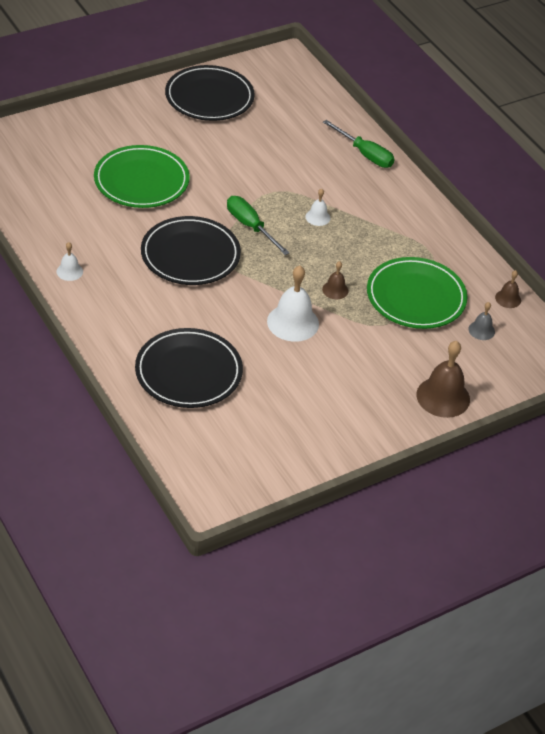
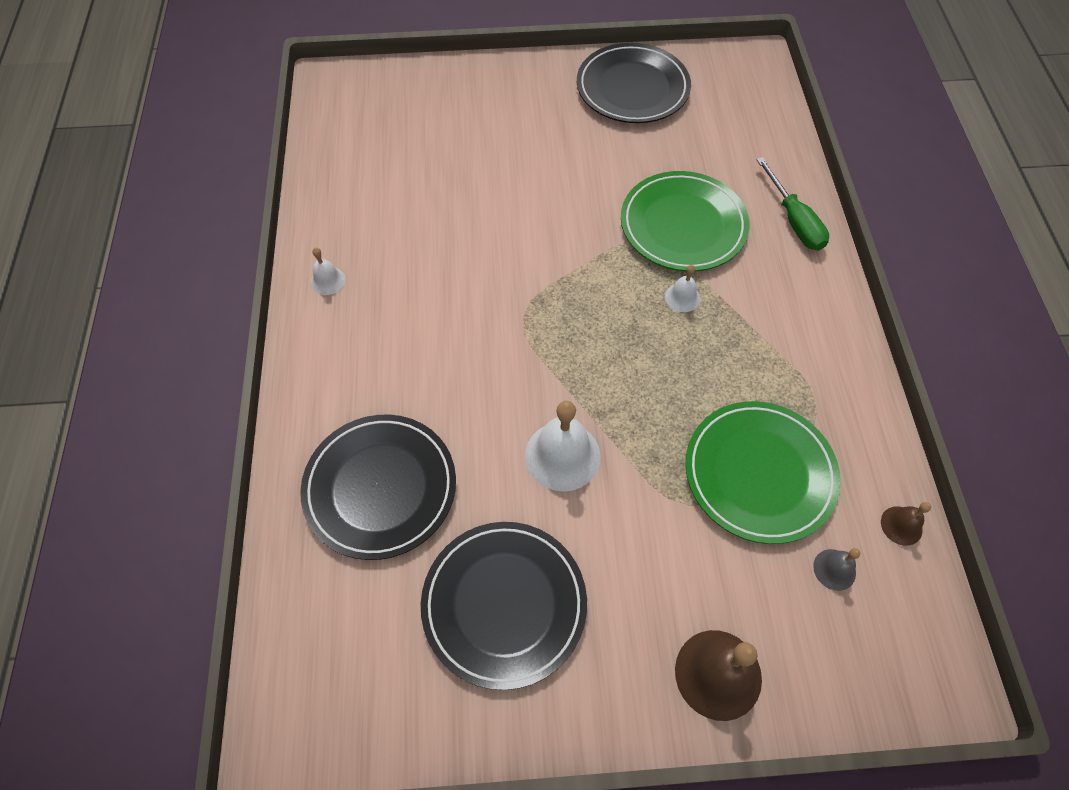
camera: 30 degrees right, 15 degrees up
green plate [94,145,190,208] -> green plate moved to [621,171,749,271]
black plate [141,216,241,285] -> black plate moved to [421,522,587,690]
green screwdriver [227,196,290,255] -> none
brown bell [322,261,349,299] -> none

